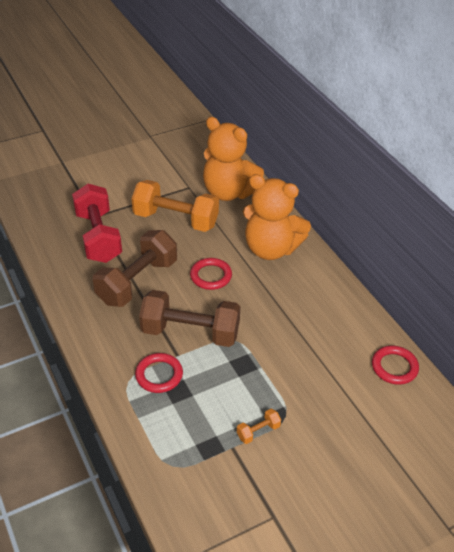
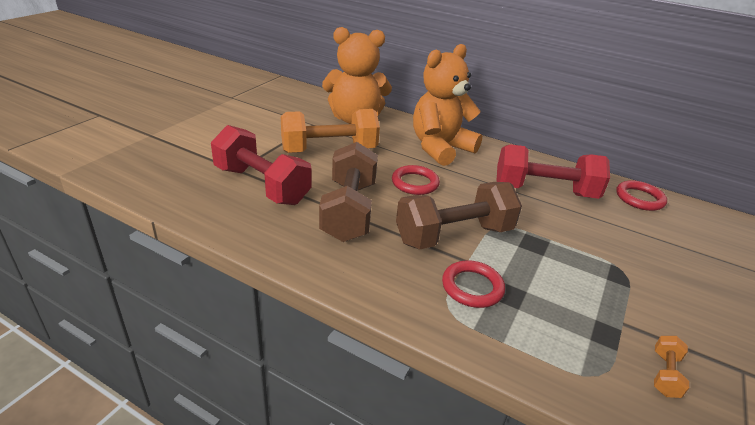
camera: 35 degrees left, 10 degrees down
orange dumbbell [237,409,281,444] -> orange dumbbell moved to [654,336,689,398]
orange teddy bear [243,174,311,260] -> orange teddy bear turned 150 degrees clockwise [413,44,482,166]
none -> red dumbbell [496,144,610,199]

